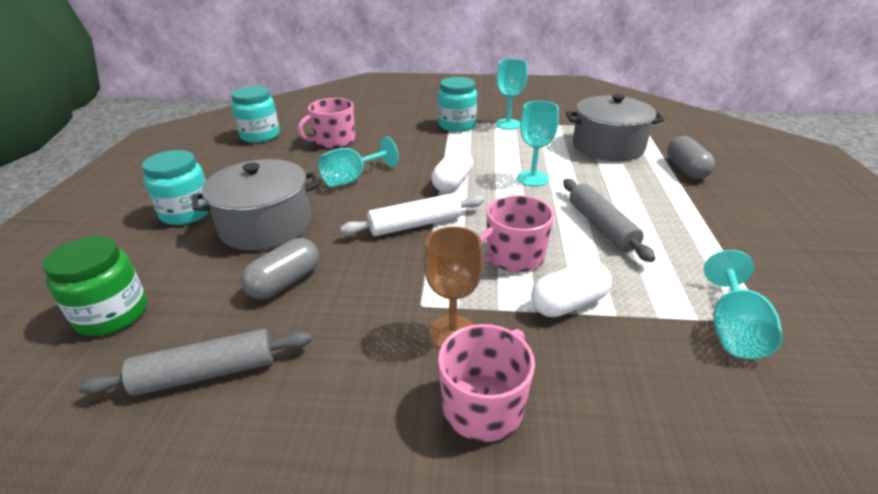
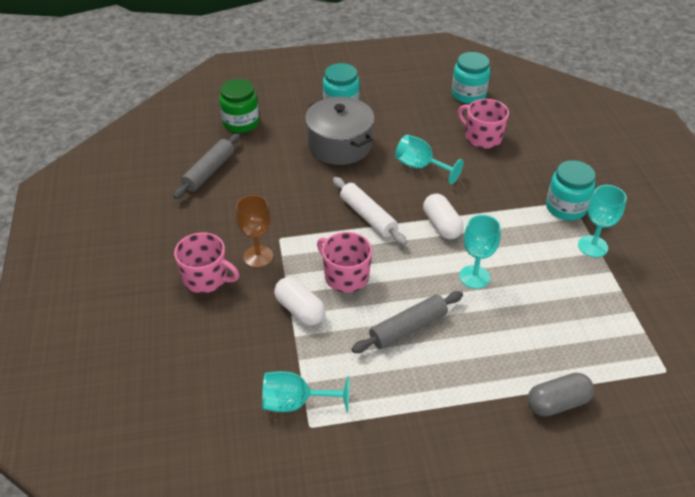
camera: 75 degrees right, 10 degrees up
grey rolling pin [78,329,312,396] -> grey rolling pin turned 60 degrees clockwise [173,133,240,199]
grey capsule [241,238,319,300] -> none
white capsule [431,148,473,192] -> white capsule turned 60 degrees clockwise [423,194,463,239]
grey pot [566,94,664,161] -> none

